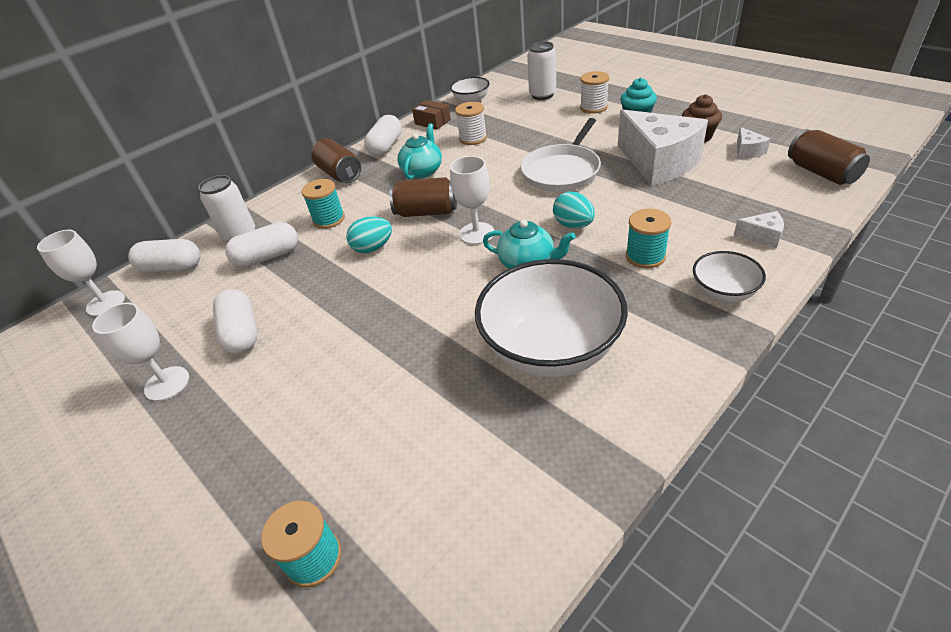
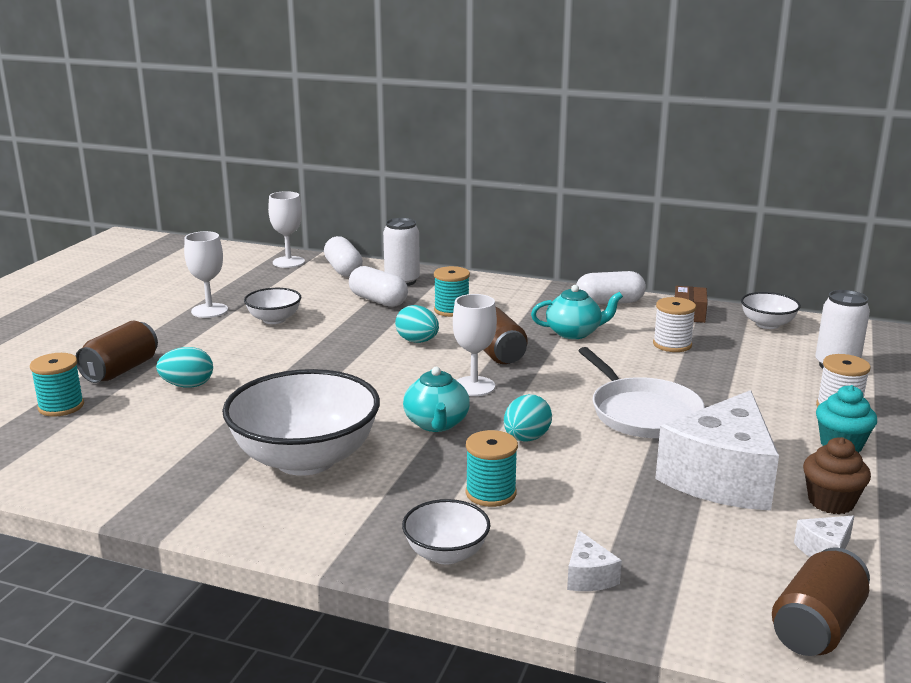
camera: 60 degrees right, 20 degrees down
white capsule [213,289,257,354] -> white bowl [244,288,301,324]
brown can [311,138,361,183] -> brown can moved to [75,321,158,383]
white pan [521,118,601,192] -> white pan turned 120 degrees counterclockwise [579,347,705,438]
none -> turquoise egg [156,347,213,388]

